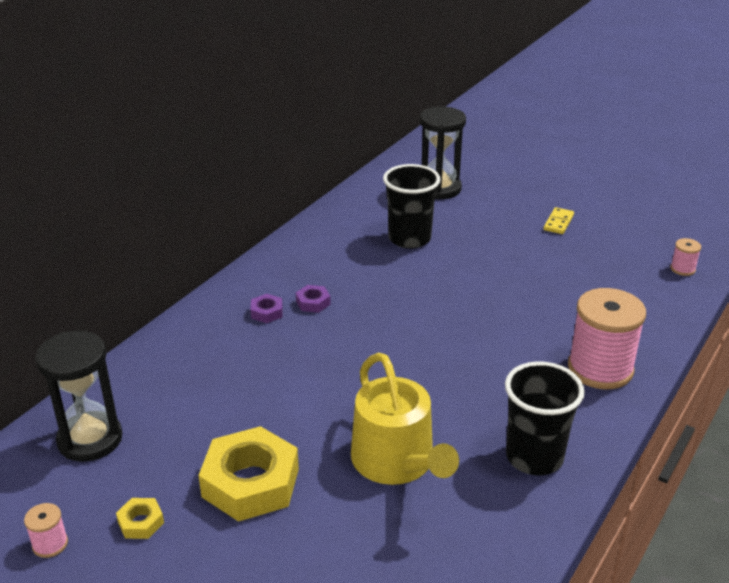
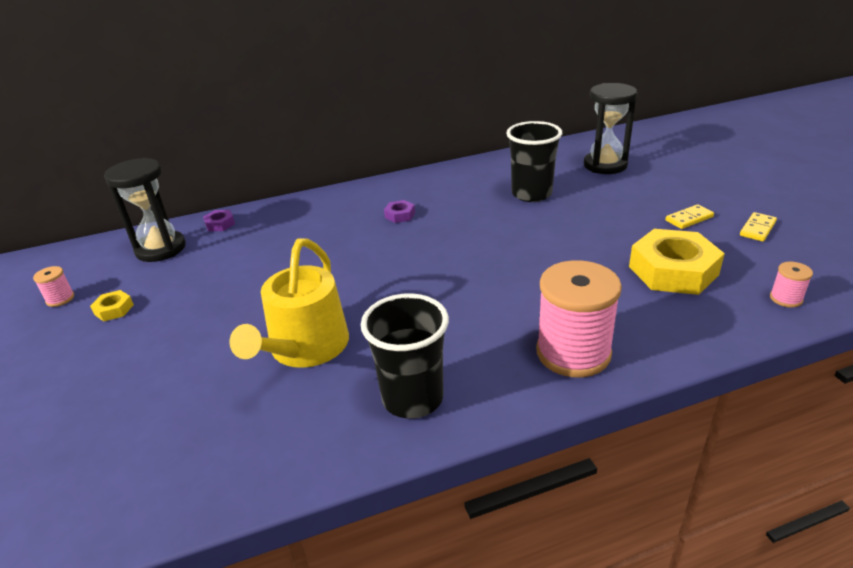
camera: 40 degrees right, 0 degrees up
yellow nut [198,426,299,522] -> yellow nut moved to [629,229,725,295]
purple nut [251,294,283,323] -> purple nut moved to [203,210,235,231]
none -> yellow domino [740,212,777,241]

